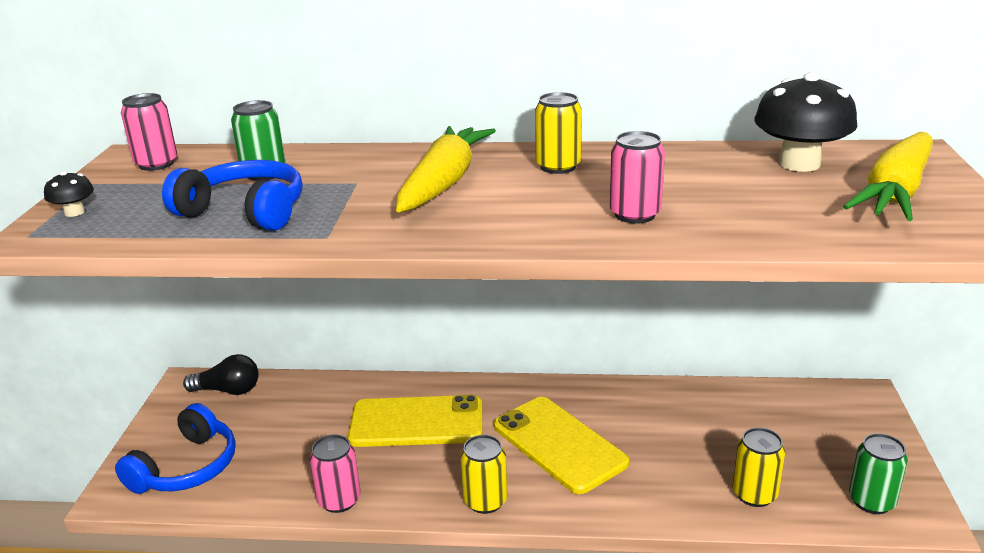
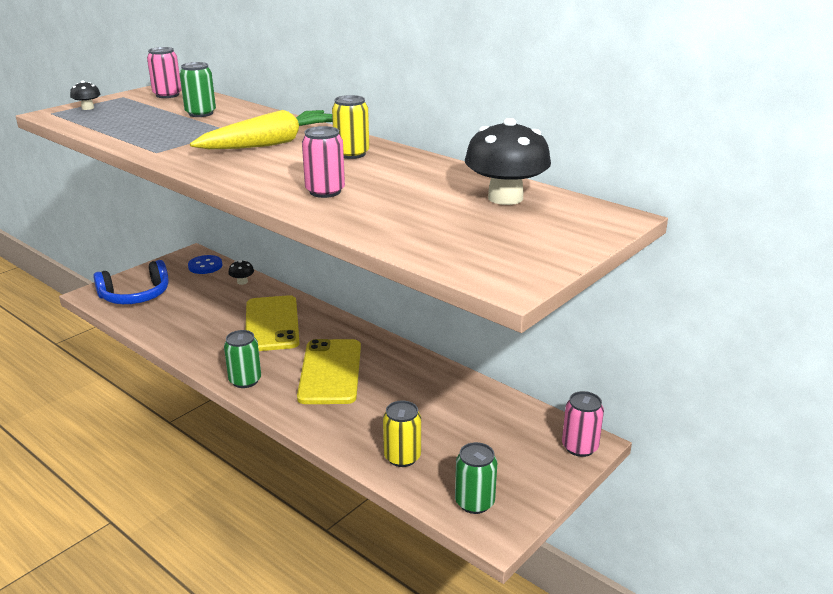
camera: 35 degrees right, 0 degrees up
blue headphones [162,160,303,231] -> none
black light bulb [183,354,259,395] -> blue button [188,255,222,274]
pink can [310,434,361,513] -> pink can moved to [562,391,604,457]
yellow phone [348,395,482,447] -> yellow phone turned 45 degrees clockwise [246,295,300,351]
yellow can [460,435,507,514] -> green can [224,330,261,388]
yellow carrot [843,132,933,221] -> none
none -> black mushroom [228,260,254,285]

